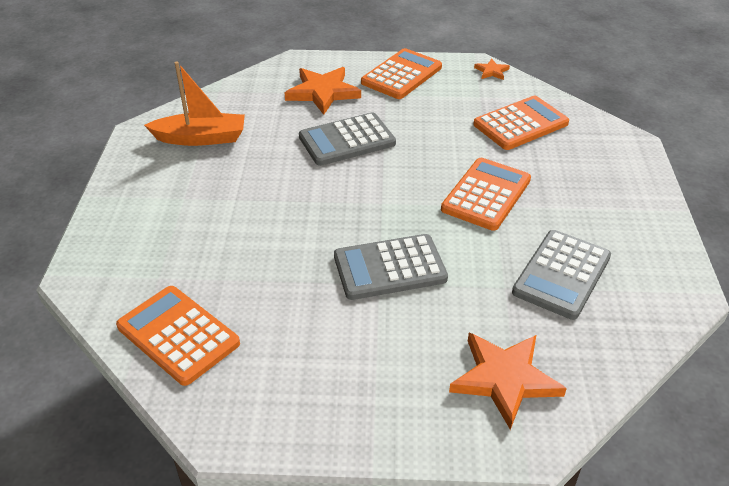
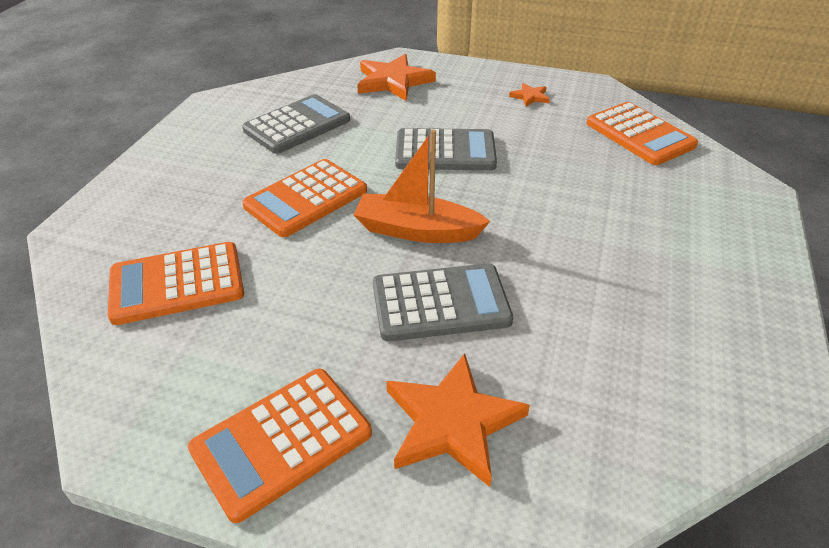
camera: 165 degrees left, 0 degrees up
orange boat [144,62,245,146] -> orange boat moved to [354,129,490,243]
orange star [474,59,510,80] -> orange star moved to [509,83,550,107]

